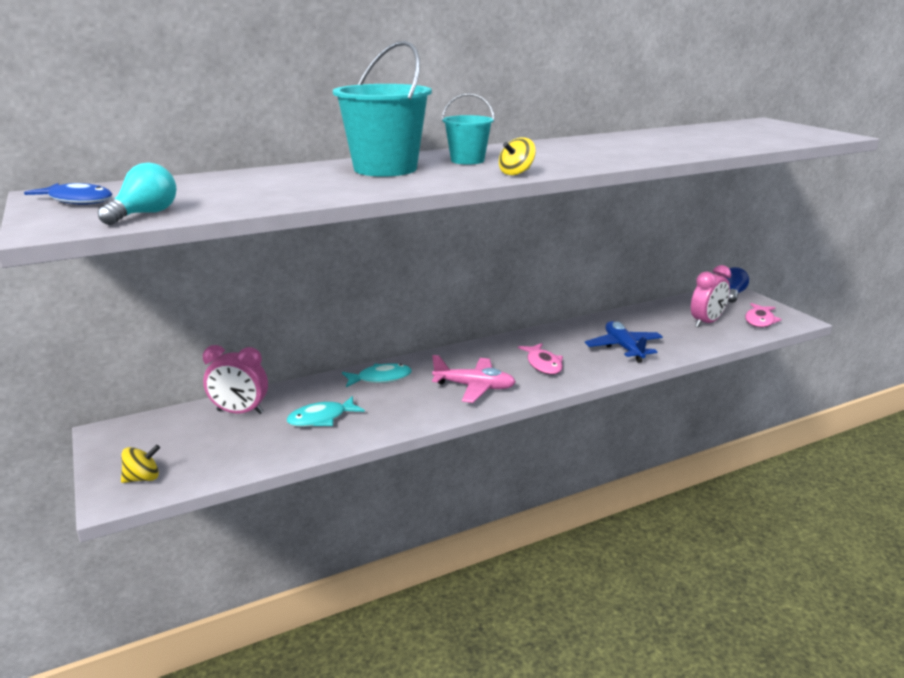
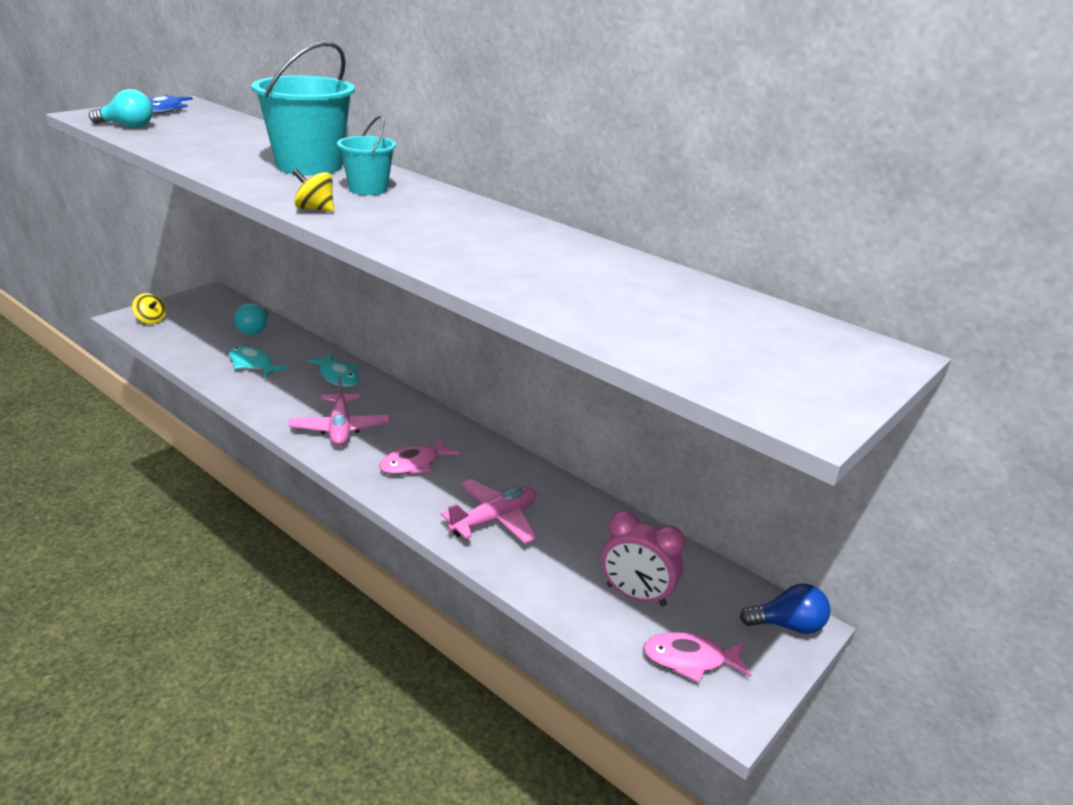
camera: 65 degrees right, 5 degrees up
pink clock [203,345,268,414] -> turquoise light bulb [234,303,268,335]
blue plane [585,321,663,363] -> pink plane [441,479,537,544]

